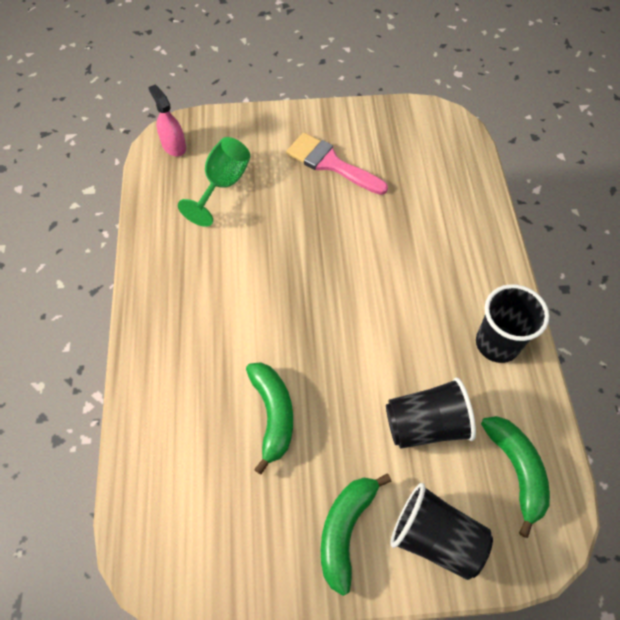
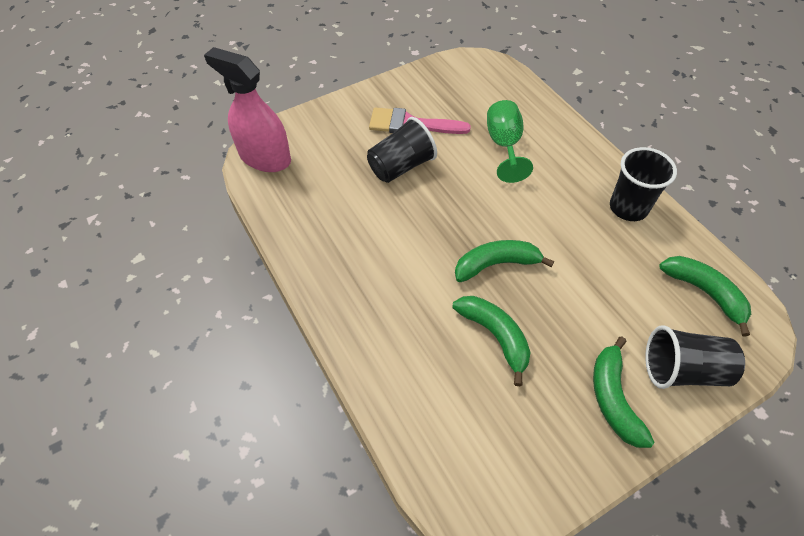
camera: 25 degrees left, 5 degrees down
pink spray bottle [148,85,186,157] -> pink spray bottle [204,47,291,172], size x1.82
green goblet [178,137,250,227] -> green goblet moved to [487,100,533,183]
black cup [386,377,476,449] -> black cup moved to [367,117,437,183]
none -> green banana [455,240,554,282]

